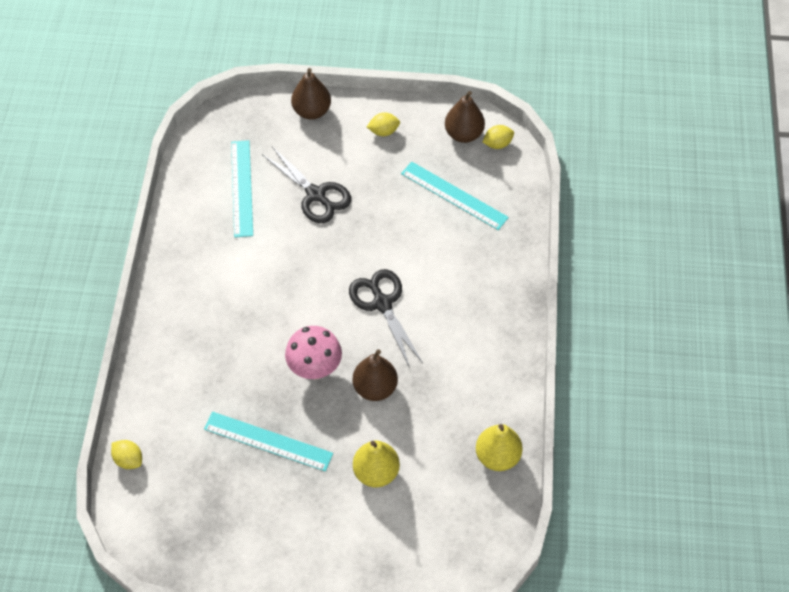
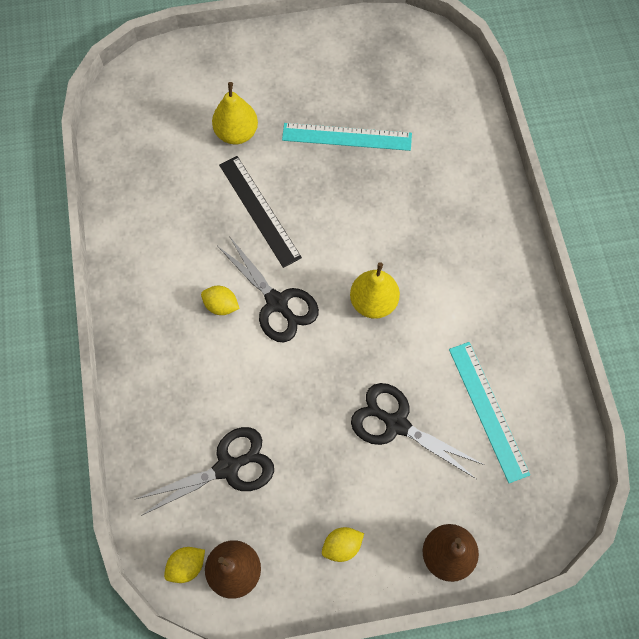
camera: 165 degrees right, 10 degrees up
yellow lemon [111,440,142,469] -> yellow lemon moved to [201,286,240,315]
pink mushroom [285,326,342,380] -> none
brown pear [353,349,398,401] -> black ruler [219,156,302,268]
turquoise ruler [401,162,509,230] -> black scissors [136,427,274,516]
yellow pear [476,424,523,471] -> yellow pear moved to [350,262,400,319]

